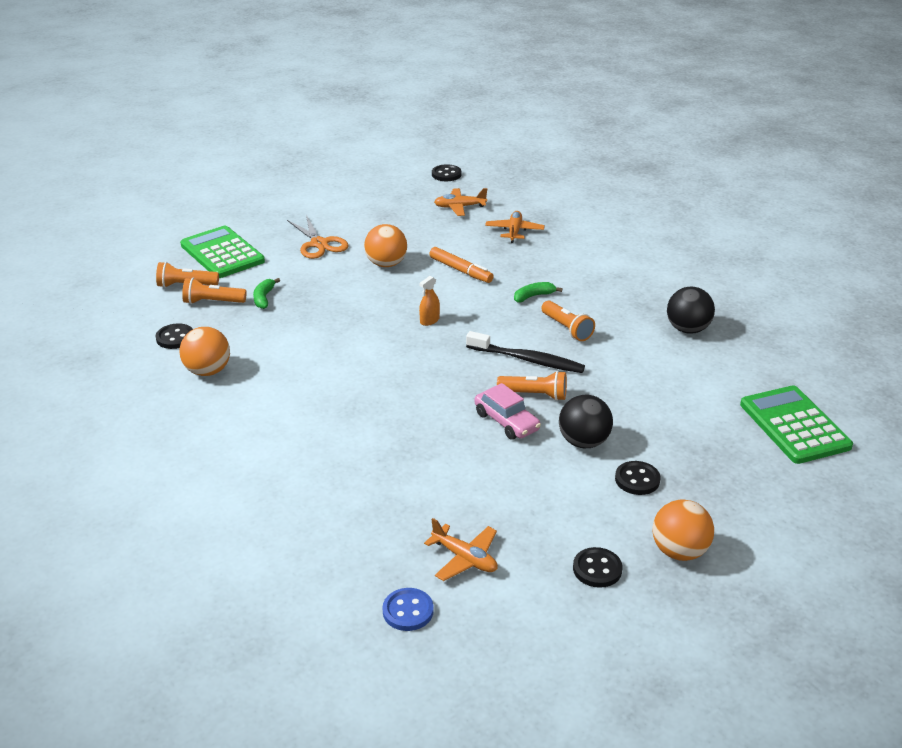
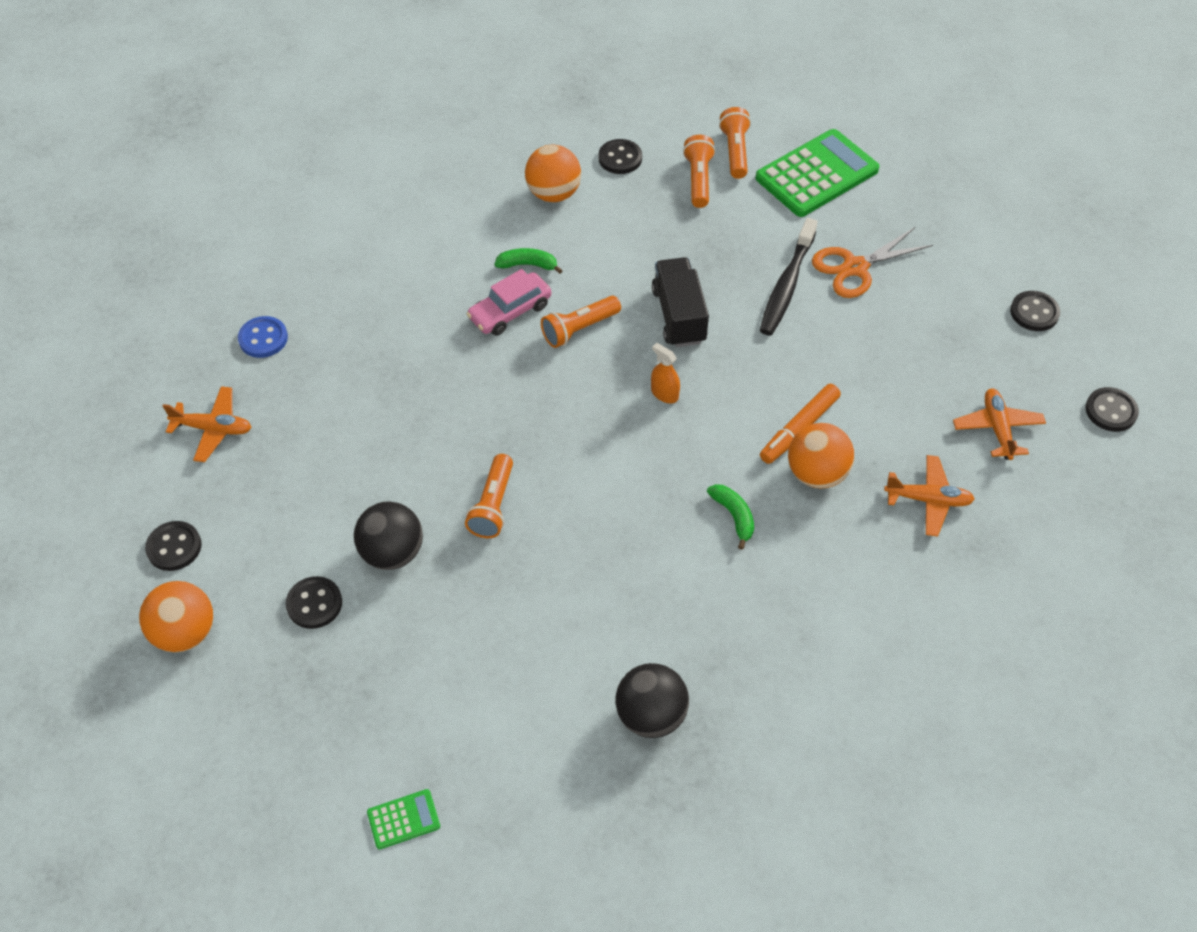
camera: 90 degrees right, 20 degrees up
green banana [253,278,280,309] -> green banana moved to [495,248,563,274]
orange ball [364,224,407,267] -> orange ball moved to [788,423,854,488]
blue button [383,588,434,631] -> blue button moved to [238,316,288,358]
orange plane [424,518,498,581] -> orange plane turned 120 degrees counterclockwise [163,386,252,462]
black toothbrush [466,331,585,373] -> black toothbrush moved to [760,218,817,335]
pink car [474,383,541,440] -> pink car moved to [467,269,551,336]
orange flashlight [541,301,595,341] -> orange flashlight moved to [541,296,621,348]
green calculator [740,385,853,464] -> green calculator [367,789,440,849], size x0.44
none -> black truck [652,257,709,347]
none -> black button [1010,291,1060,331]

